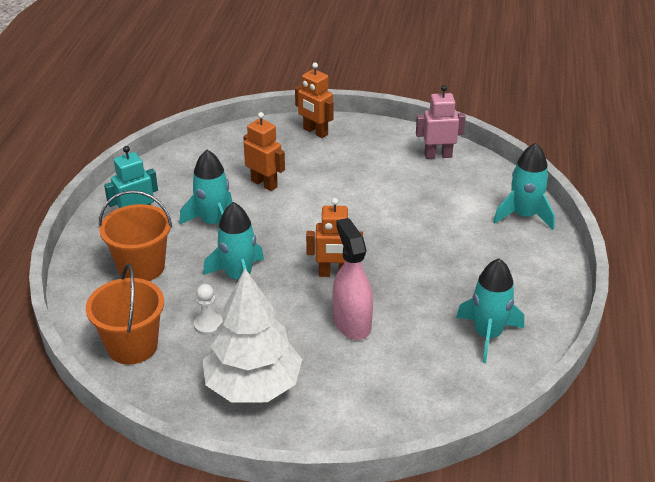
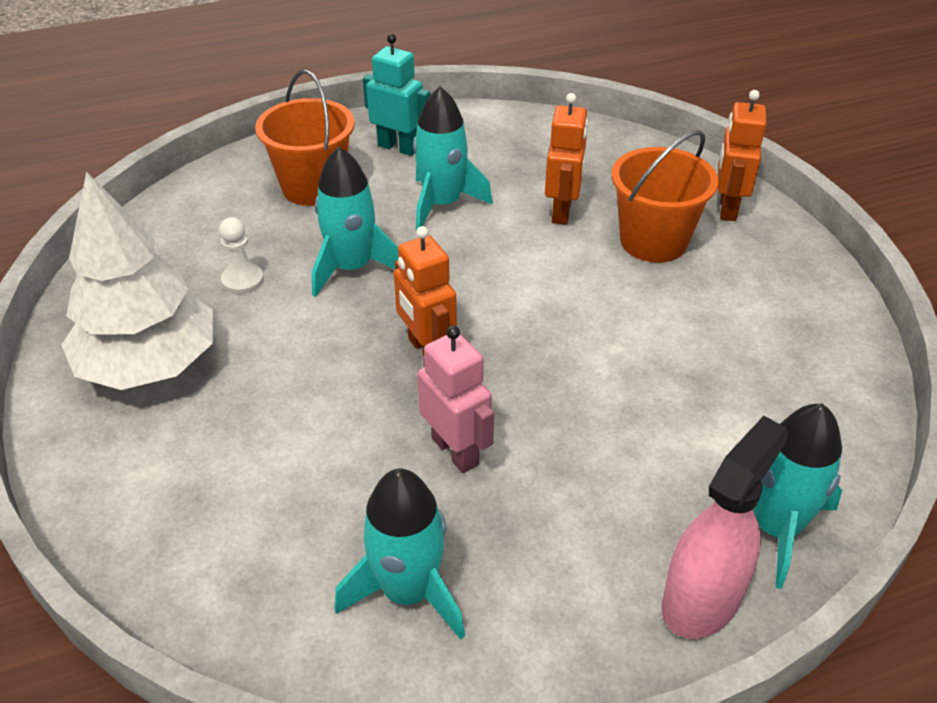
camera: 60 degrees right, 5 degrees up
orange bucket [86,264,164,365] -> orange bucket moved to [611,130,718,263]
pink spray bottle [333,218,373,340] -> pink spray bottle moved to [662,416,788,639]
pink robot [416,85,466,159] -> pink robot moved to [417,326,494,473]

